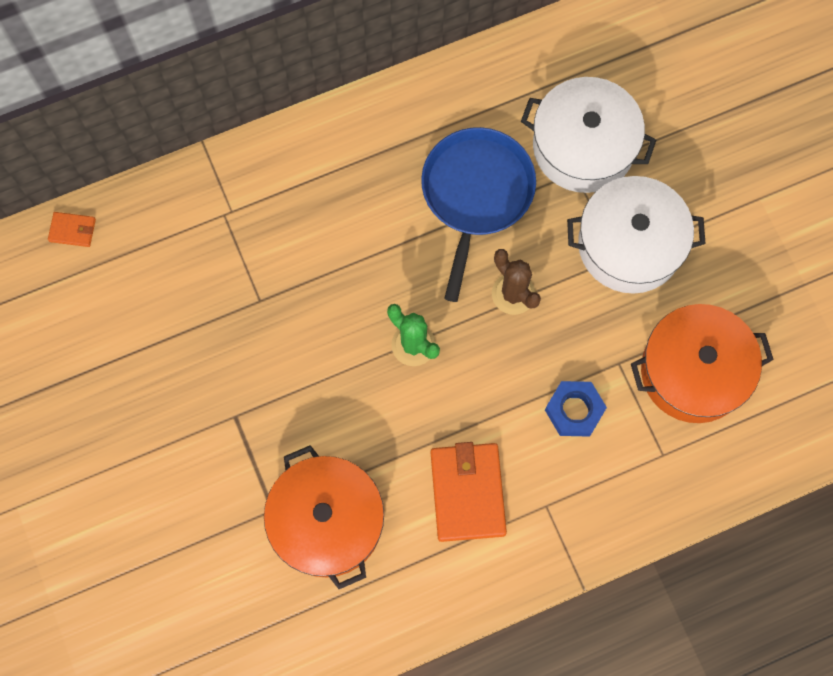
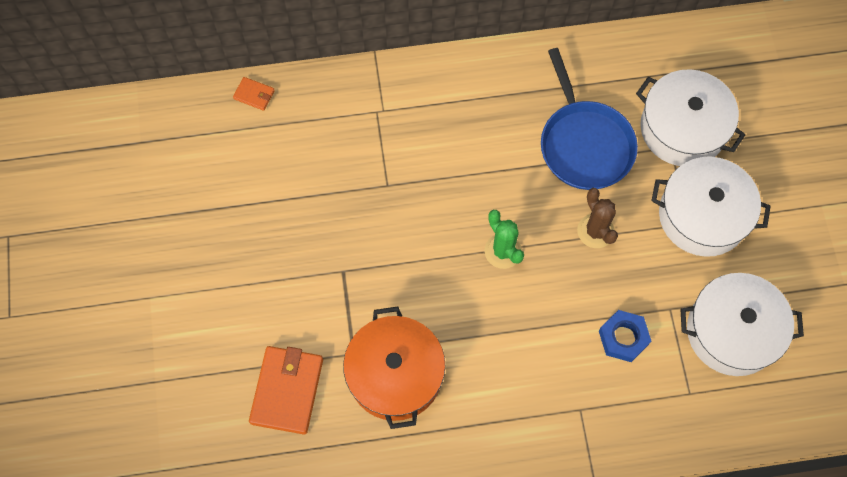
camera: 15 degrees right, 5 degrees down
blue pan [421,127,536,302] -> blue pan turned 135 degrees clockwise [541,48,638,190]
orange wallet [431,442,507,542] -> orange wallet moved to [249,346,323,435]
orange pot [631,304,774,423] -> white pot [681,273,804,376]

